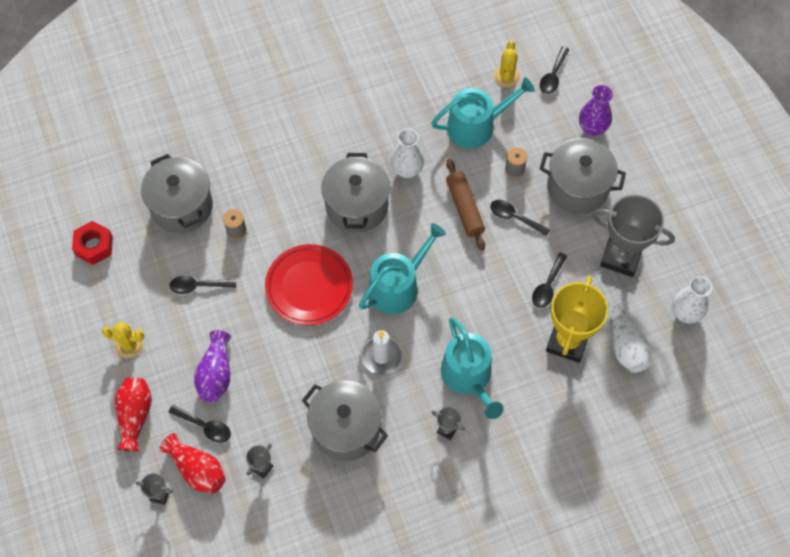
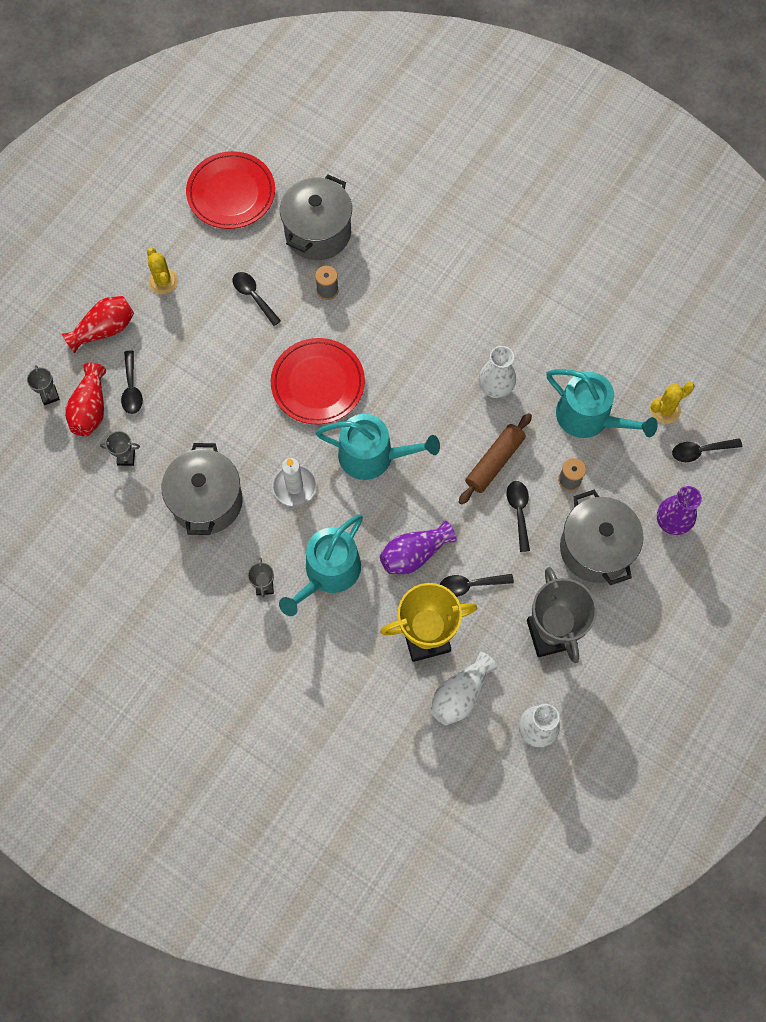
camera: 55 degrees right, 5 degrees up
red nut [72,221,113,265] -> red plate [186,151,275,229]
purple vase [194,330,231,402] -> purple vase moved to [380,521,457,574]
grey pot [321,153,390,233] -> none

